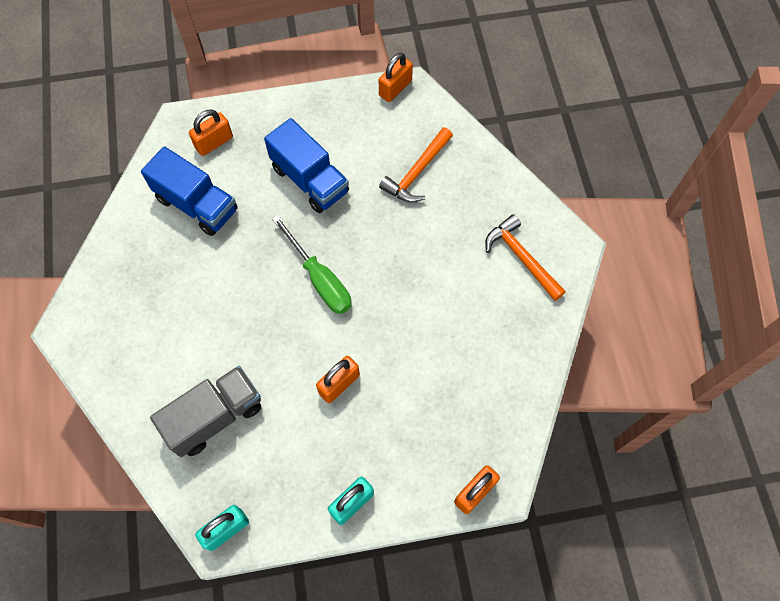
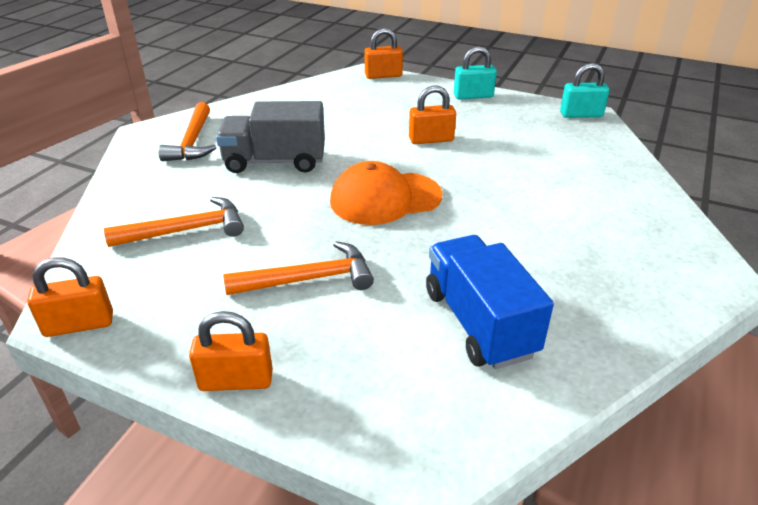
camera: 145 degrees left, 30 degrees down
grey truck [150,366,261,457] -> grey truck moved to [216,101,325,173]
orange padlock [189,110,233,156] -> orange padlock moved to [189,311,273,391]
blue truck [264,118,349,213] -> orange hammer [223,241,374,295]
green screwdriver [272,215,352,314] -> orange cap [330,161,442,225]

